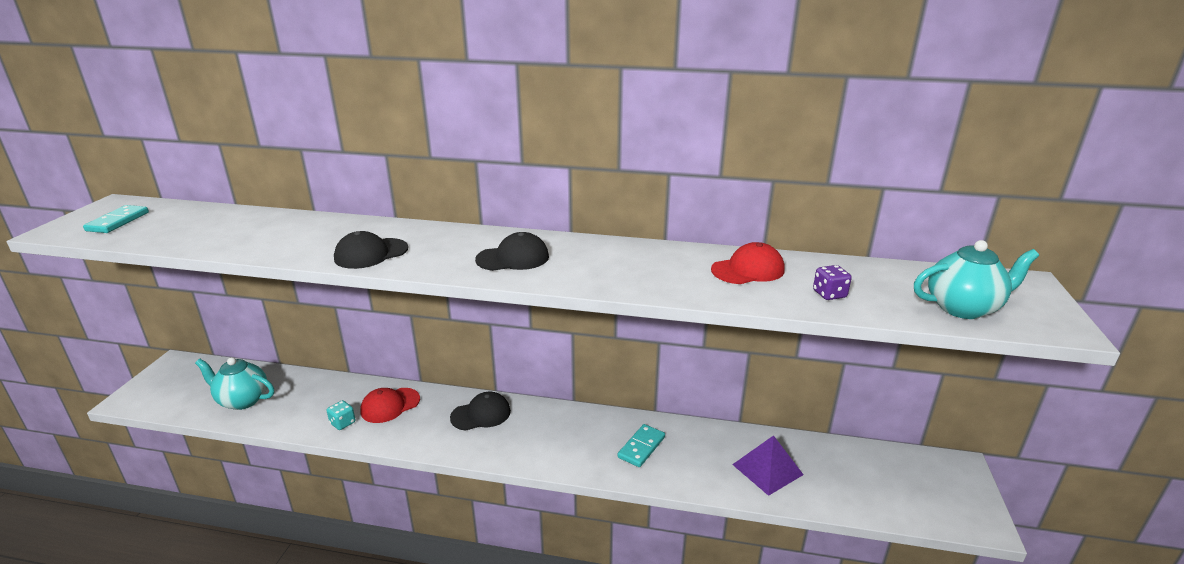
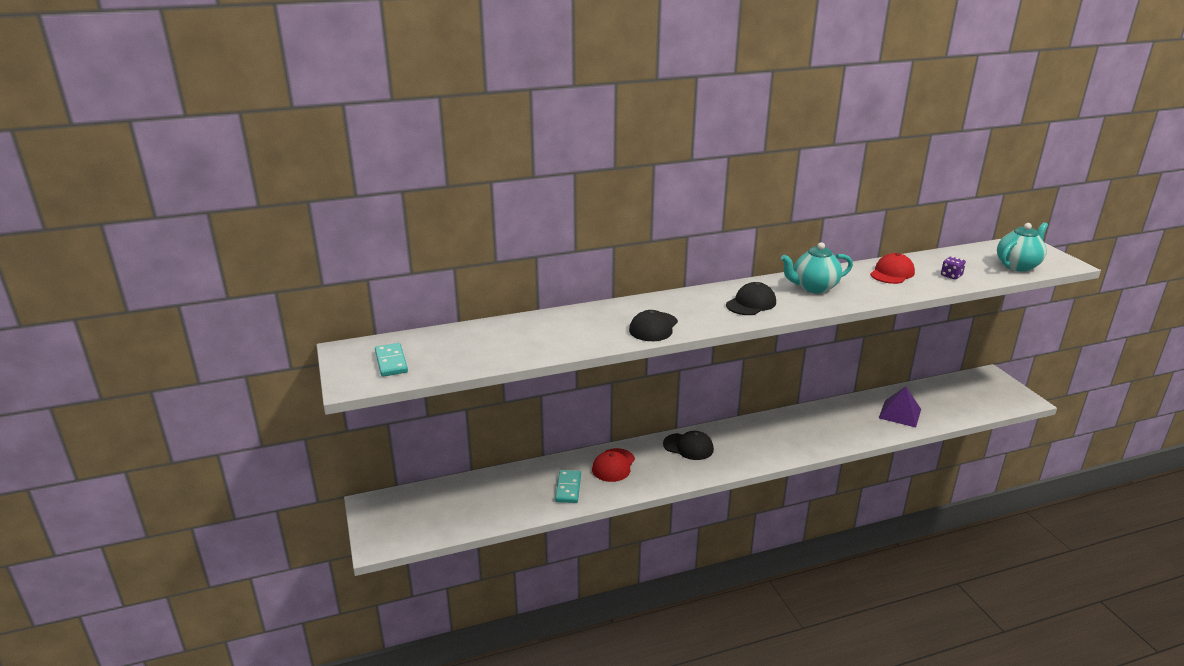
camera: 30 degrees left, 0 degrees up
turquoise teapot [195,357,274,410] -> turquoise teapot moved to [781,242,853,293]
turquoise dice [327,400,356,430] -> none
black cap [450,392,511,431] -> black cap turned 75 degrees clockwise [663,431,714,460]
turquoise domino [618,424,665,467] -> turquoise domino moved to [555,470,581,503]

